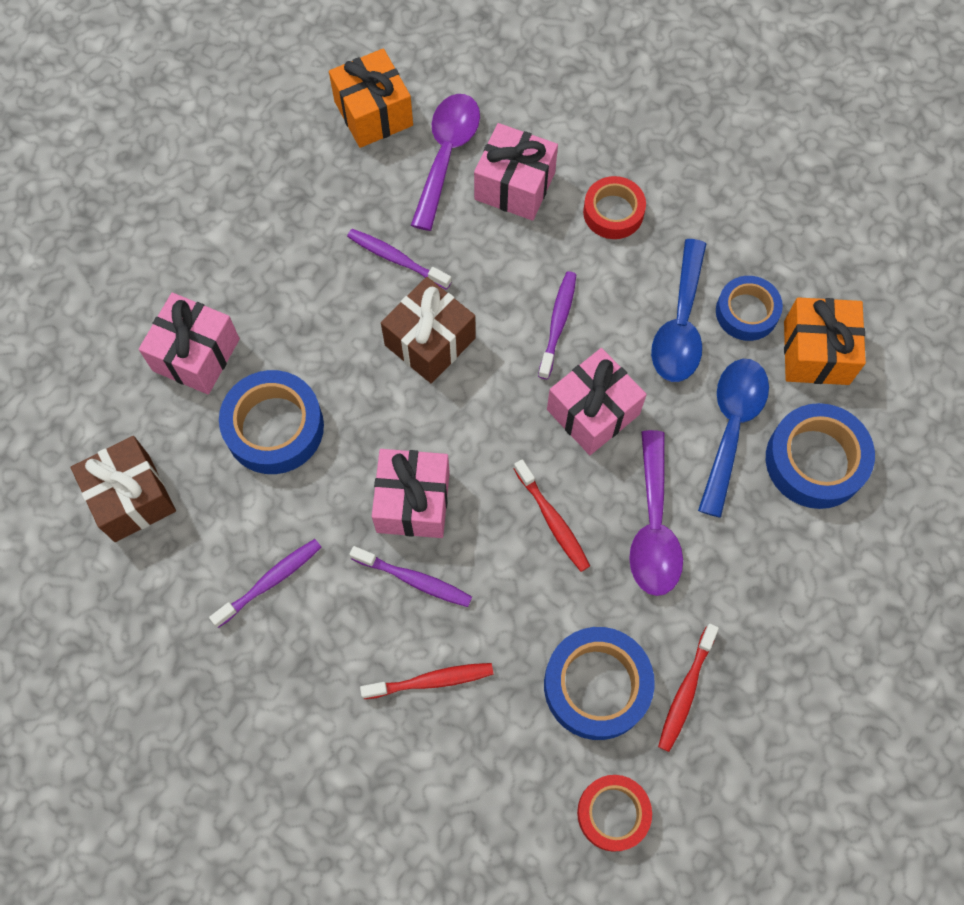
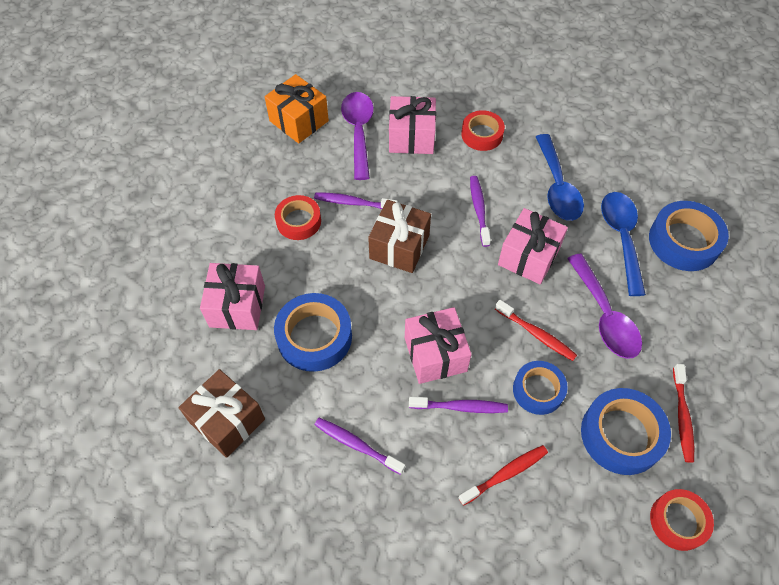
camera: 20 degrees left, 10 degrees down
purple toothbrush [209,539,321,628] -> purple toothbrush turned 90 degrees counterclockwise [315,418,405,475]
blue tape [716,276,783,341] -> blue tape moved to [513,361,568,415]
orange gift [784,297,866,385] -> none
none -> red tape [275,195,321,240]

